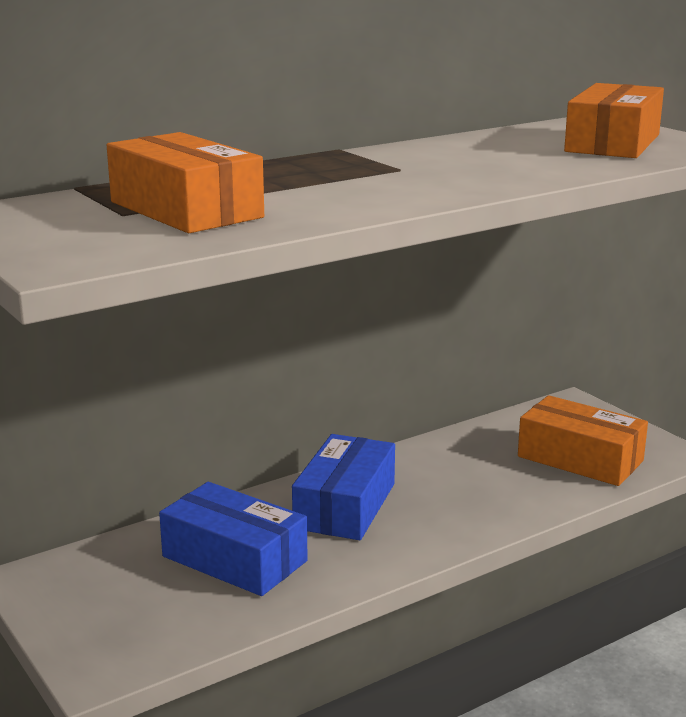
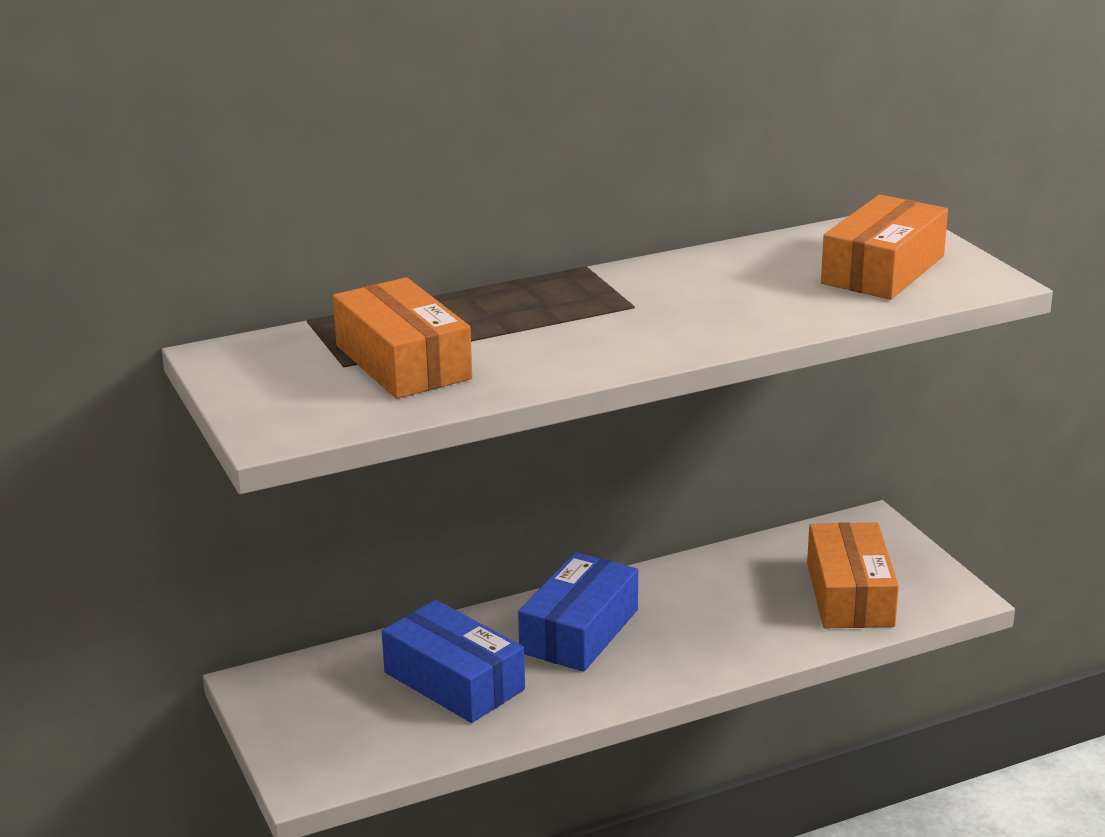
camera: 10 degrees right, 5 degrees up
orange box [518,395,648,486] -> orange box turned 45 degrees clockwise [807,522,899,628]

